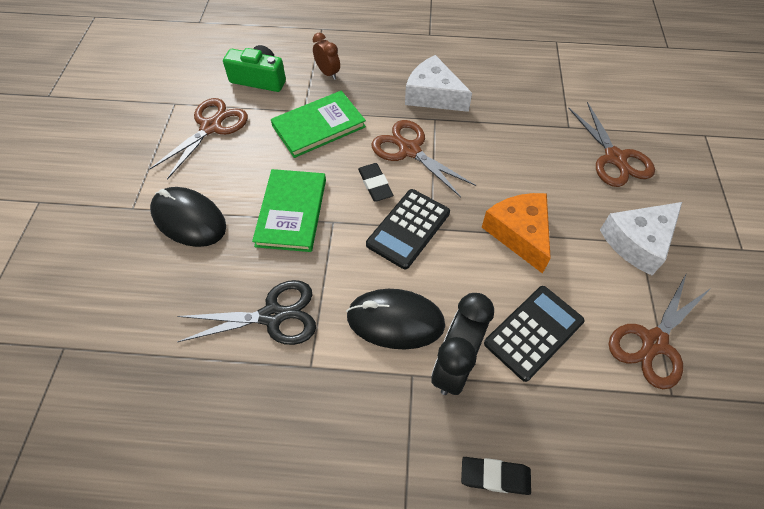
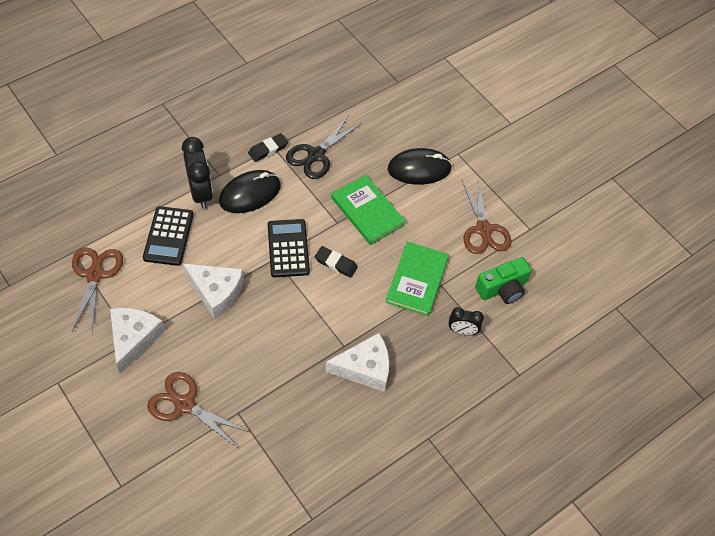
camera: 135 degrees right, 0 degrees up
brown clock [313,32,340,80] -> black clock [449,307,484,335]
brown scissors [371,120,476,197] -> none
black eraser [461,457,531,495] -> black eraser moved to [248,133,288,162]
orange cheese [482,193,551,274] -> white cheese [183,263,244,319]

